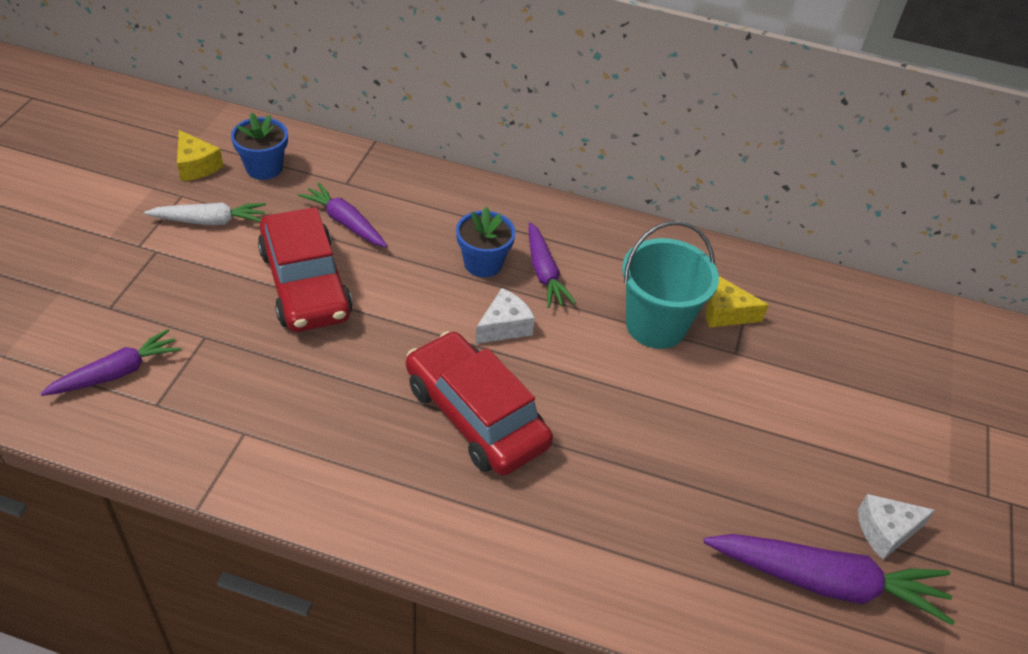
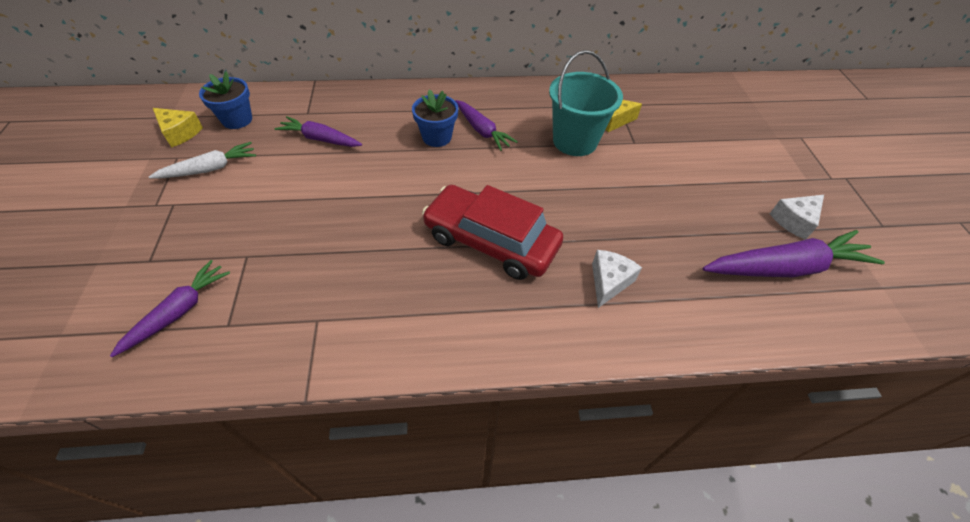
camera: 20 degrees left, 5 degrees up
red car [258,207,353,332] -> none
white cheese [475,288,535,344] -> white cheese moved to [592,250,642,308]

